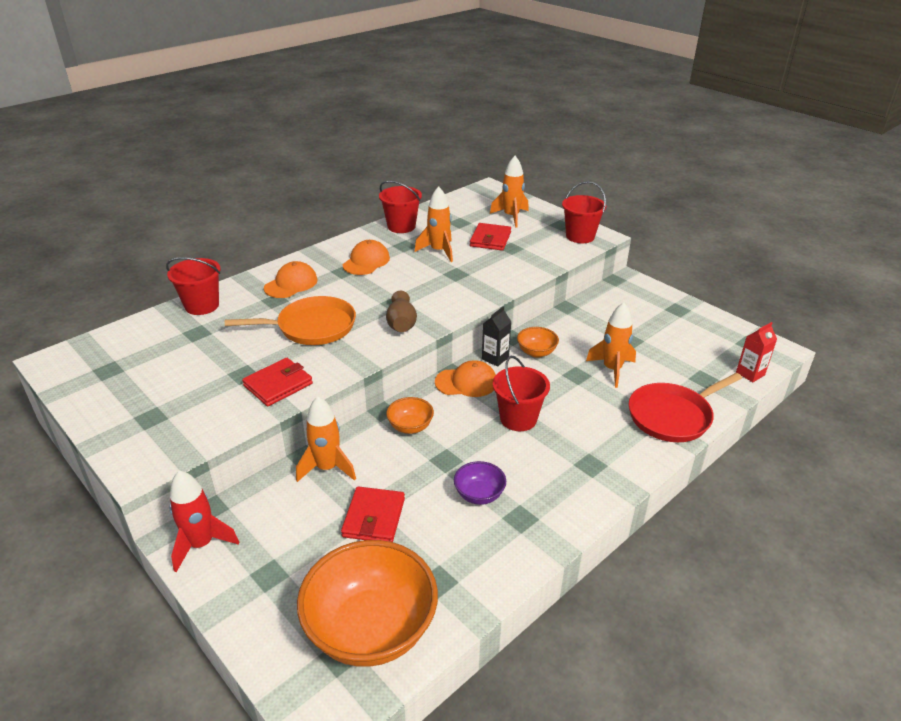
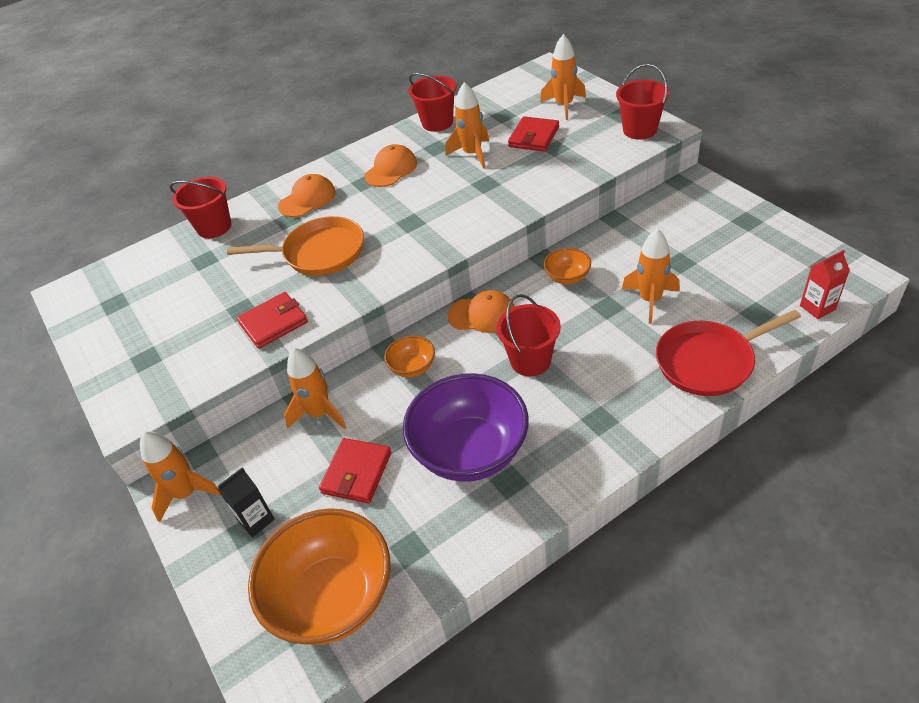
camera: 15 degrees right, 10 degrees up
red rocket [170,470,239,572] -> orange rocket [140,431,221,522]
brown vase [386,291,417,332] -> none
purple bowl [454,461,506,505] -> purple bowl [403,373,529,482], size x2.17
black carton [482,306,511,367] -> black carton moved to [218,467,275,537]

